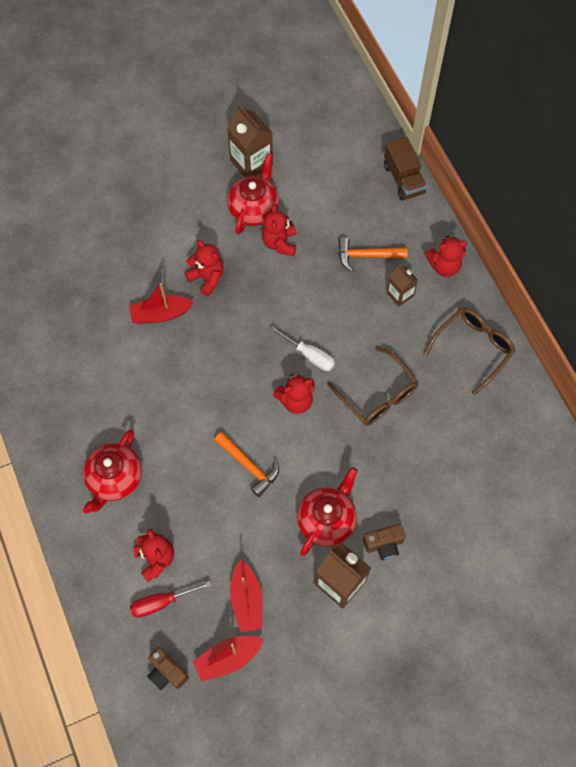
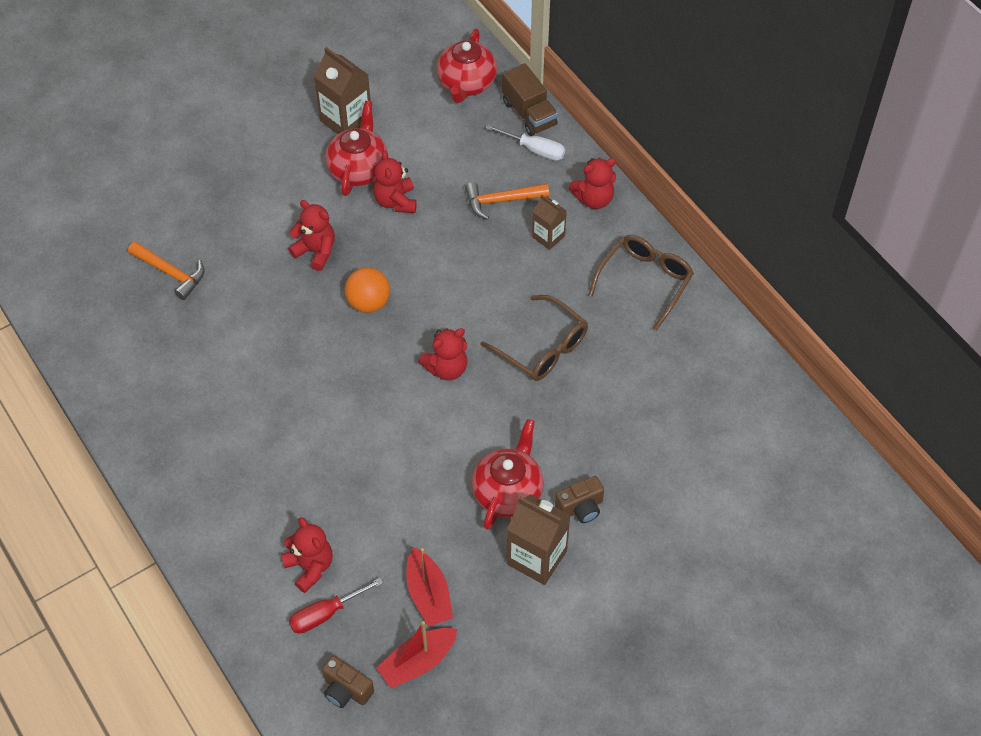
camera: 10 degrees left, 10 degrees down
red teapot [83,430,142,514] -> red teapot moved to [437,29,497,103]
red boat [129,283,194,324] -> none
orange hammer [214,432,279,497] -> orange hammer moved to [128,241,204,300]
white screwdriver [270,326,335,371] -> white screwdriver moved to [486,125,565,161]
none -> orange ball [345,267,390,313]

